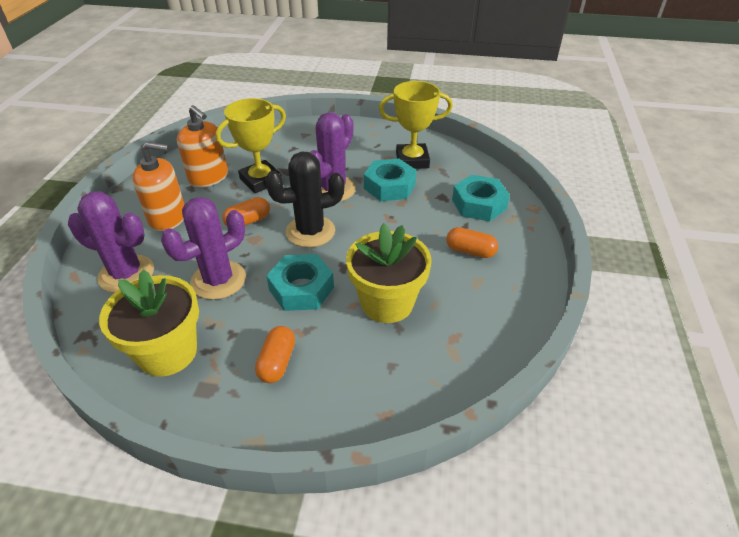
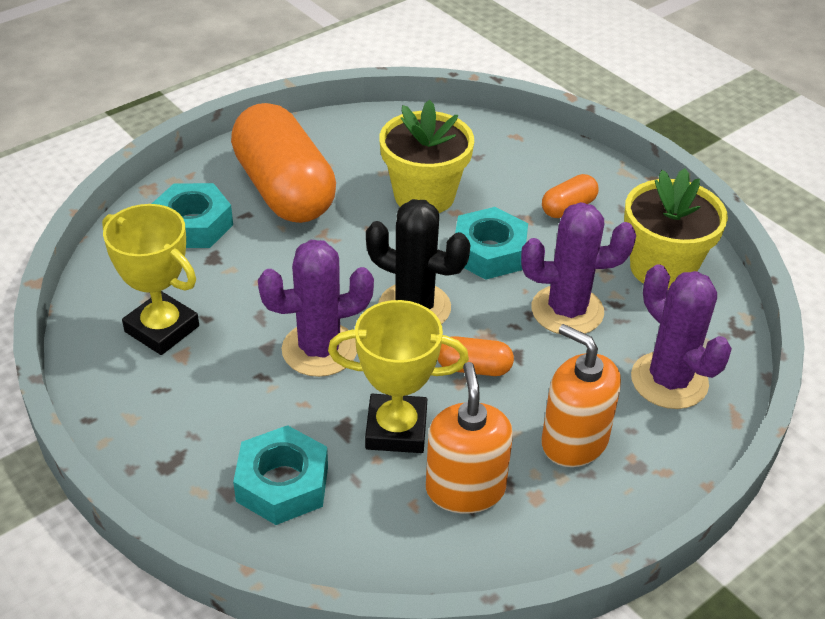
camera: 140 degrees left, 0 degrees up
turquoise nut [364,159,417,201] -> turquoise nut moved to [233,425,328,525]
orange capsule [446,227,498,258] -> orange capsule [231,103,336,223], size x2.35

